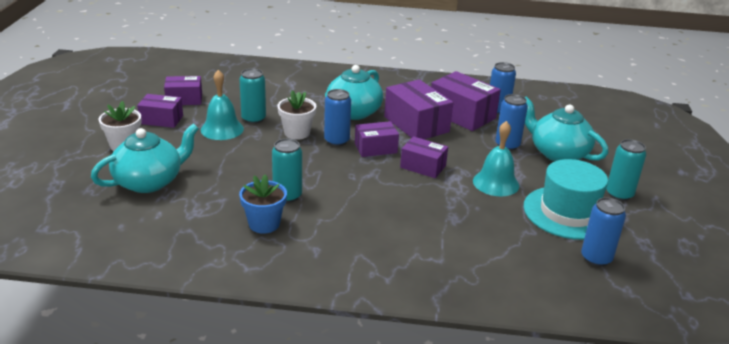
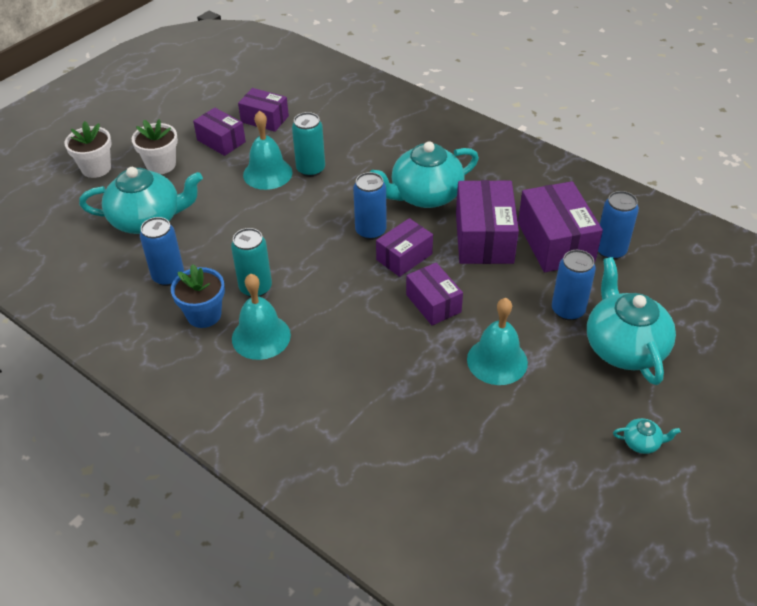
camera: 35 degrees right, 15 degrees up
white flower pot [278,90,316,140] -> white flower pot moved to [65,121,111,178]
purple box [355,121,399,157] -> purple box turned 60 degrees counterclockwise [376,218,433,277]
turquoise hat [524,159,608,240] -> none
blue can [581,197,626,267] -> blue can moved to [140,217,184,286]
turquoise can [606,139,646,201] -> turquoise teapot [613,418,681,454]
none -> turquoise bell [232,274,291,360]

